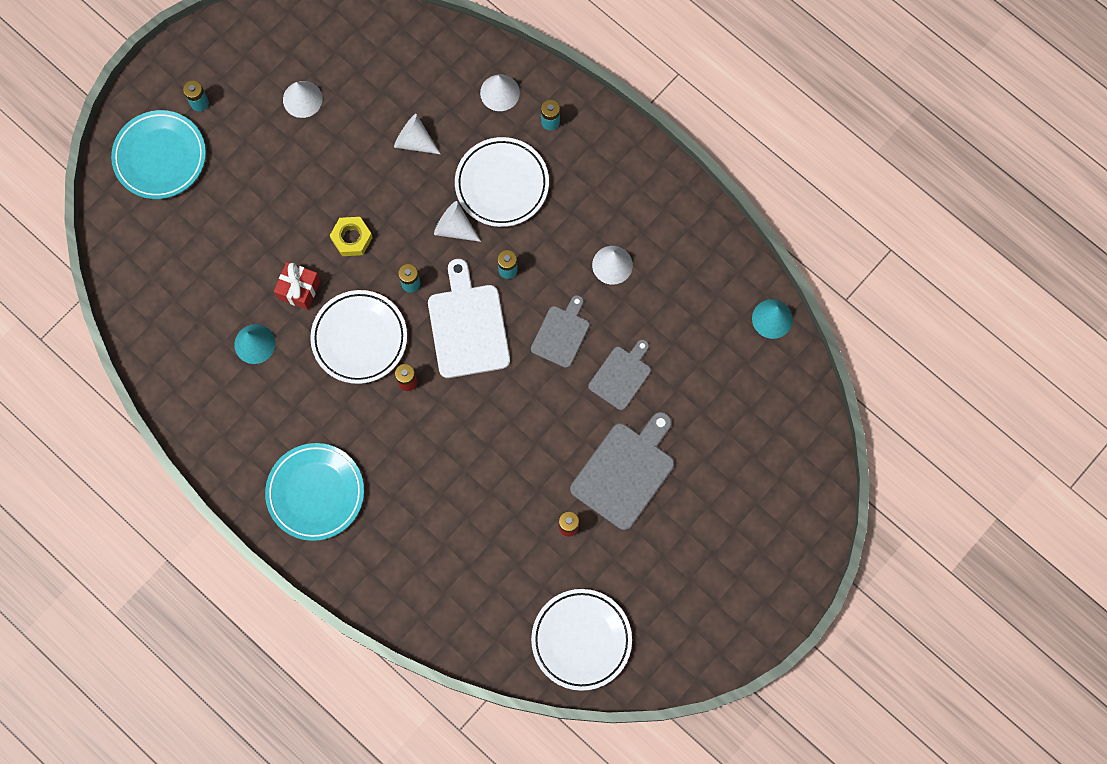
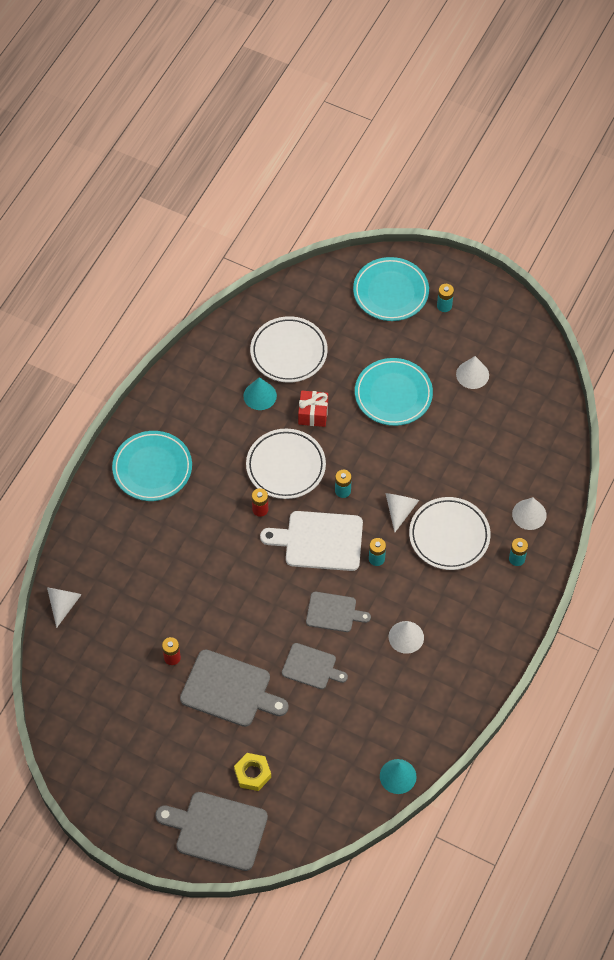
camera: 75 degrees right, 15 degrees down
yellow nut [330,217,373,256] -> yellow nut moved to [234,753,271,791]
white cone [394,114,440,154] -> white cone moved to [47,587,82,628]
white cutting board [428,259,510,378] -> white cutting board turned 150 degrees counterclockwise [260,511,363,571]
white plate [531,589,632,691] -> white plate moved to [250,316,328,383]
none -> grey cutting board [155,792,268,871]
none -> turquoise plate [355,358,433,426]

